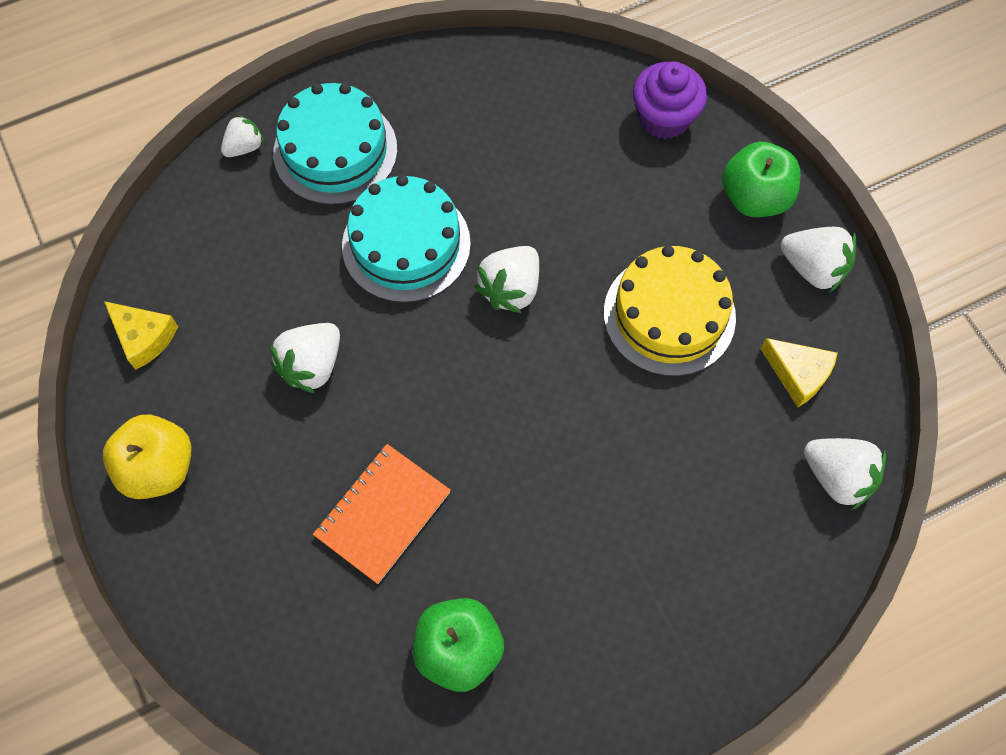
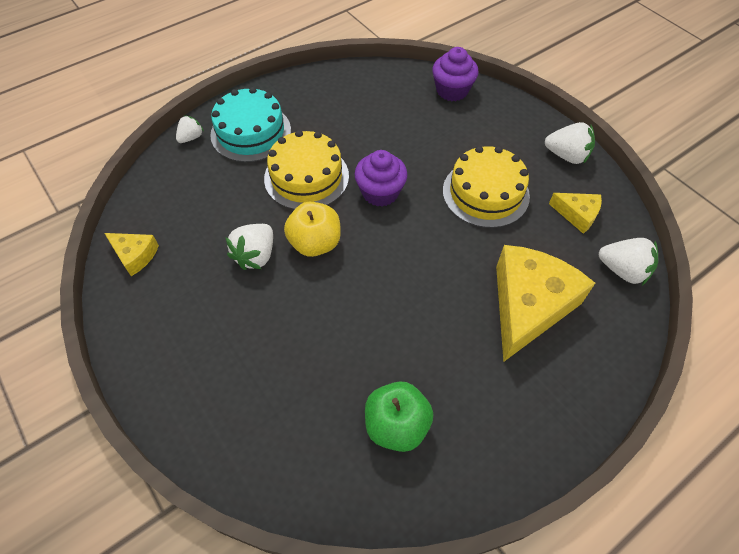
camera: 10 degrees left, 10 degrees down
yellow apple [103,415,192,499] -> yellow apple moved to [284,202,341,257]
orange notebook [313,444,451,584] -> none
turquoise cake [342,175,471,303] -> yellow cake [264,130,349,210]
white strawberry [474,246,539,313] -> purple cupcake [355,150,407,207]
green apple [722,142,801,217] -> none
none -> yellow cheese [496,245,595,362]

